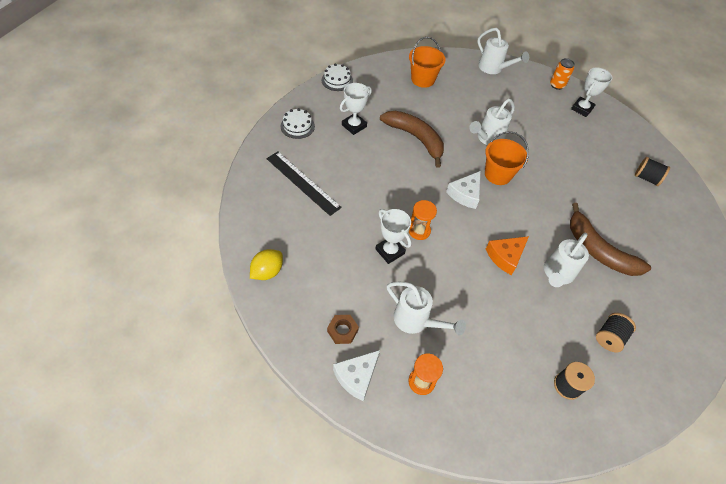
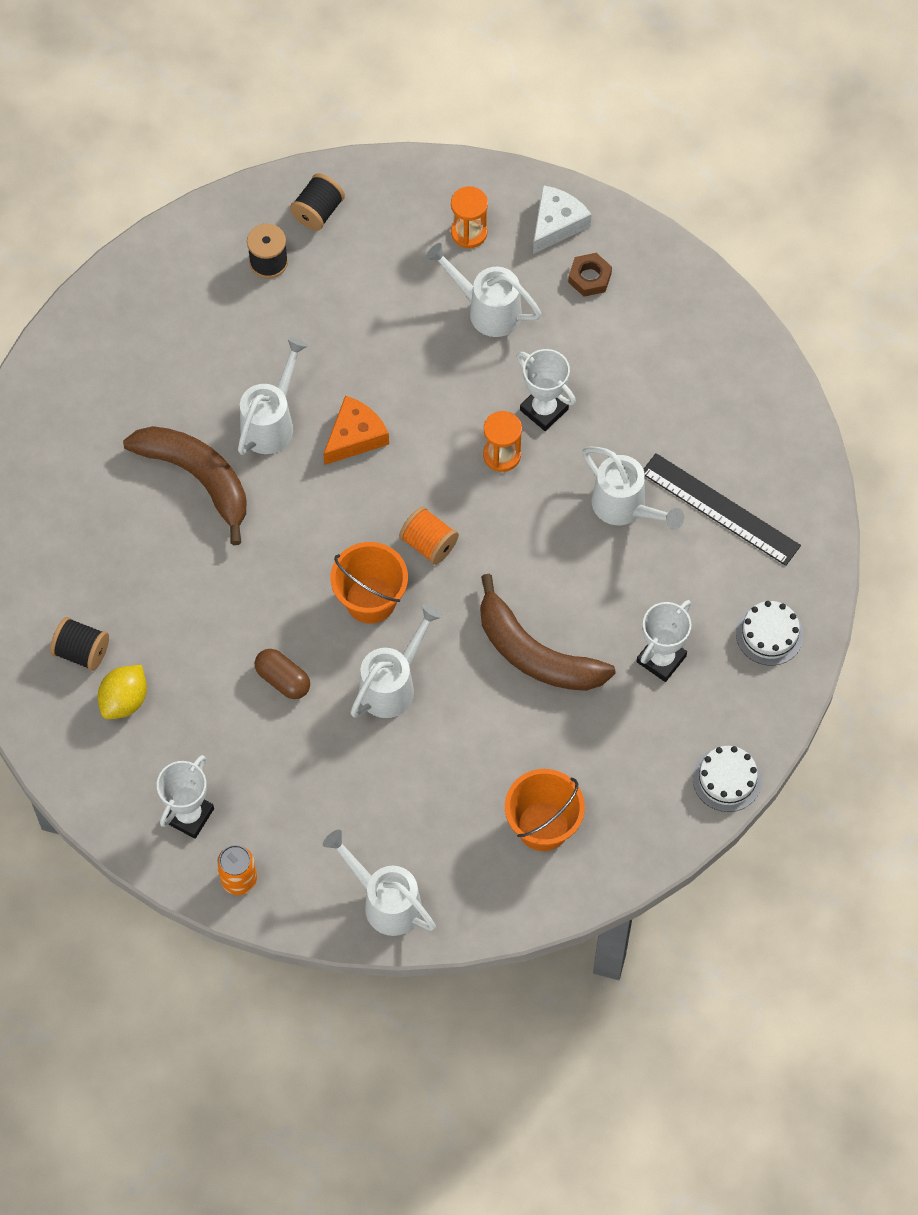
camera: 175 degrees right, 10 degrees up
yellow lemon [250,249,283,280] -> yellow lemon moved to [98,665,147,719]
white cheese [446,171,481,209] -> orange spool [399,506,459,565]
black spool [596,313,636,352] -> black spool moved to [290,173,345,231]
none -> brown capsule [255,649,310,699]
none -> white watering can [582,447,684,530]

